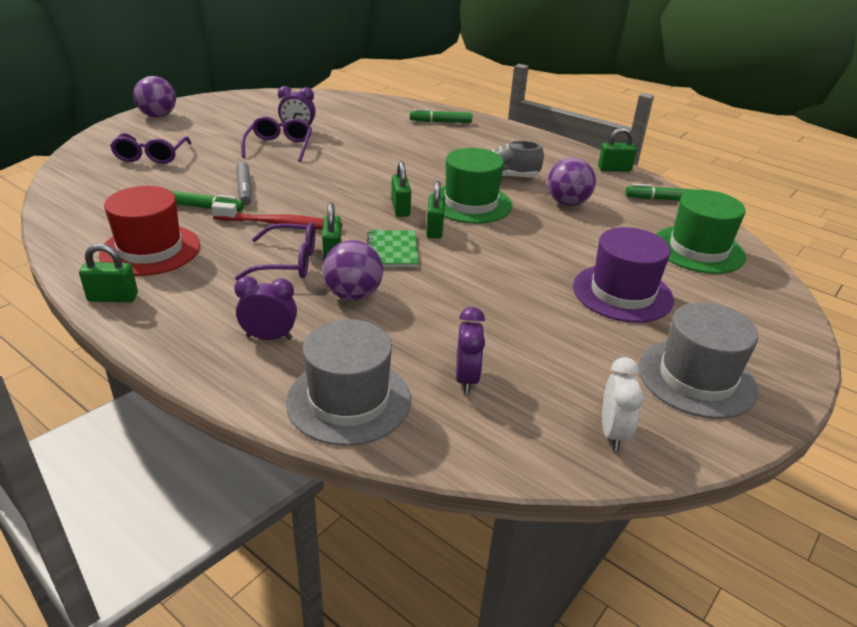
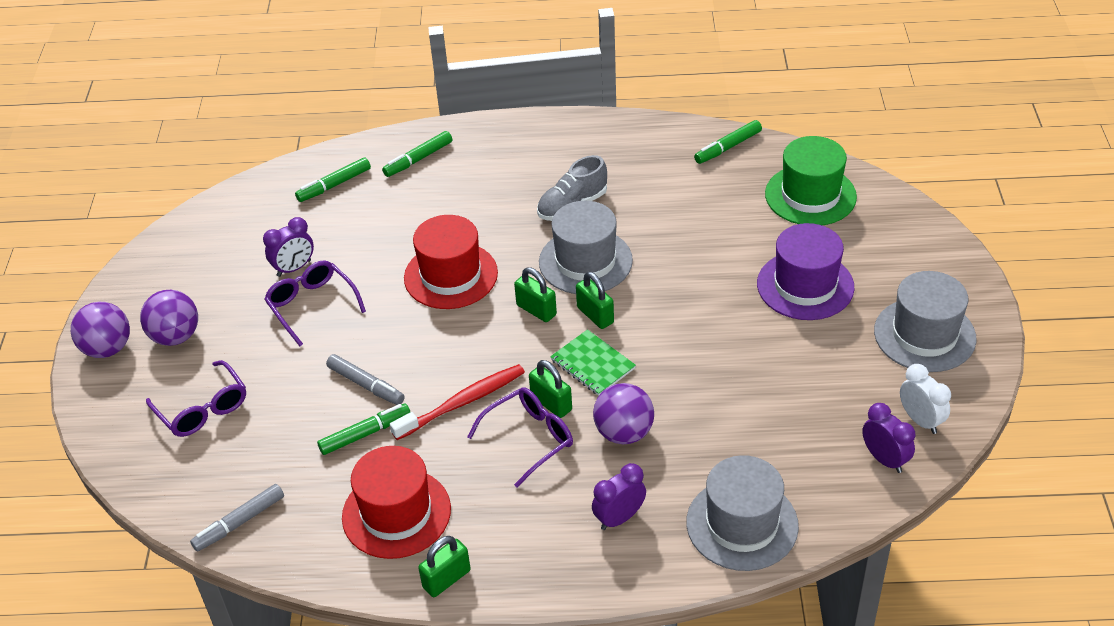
camera: 35 degrees left, 10 degrees up
green hat [440,148,512,224] -> grey hat [539,201,633,294]
purple clock [456,307,485,394] -> purple clock moved to [862,403,915,473]
purple ball [547,158,596,206] -> purple ball moved to [140,290,198,346]
green padlock [598,127,637,172] -> none
none -> grey marker [190,484,284,552]
none -> green marker [295,158,371,202]
none -> red hat [404,215,498,309]

